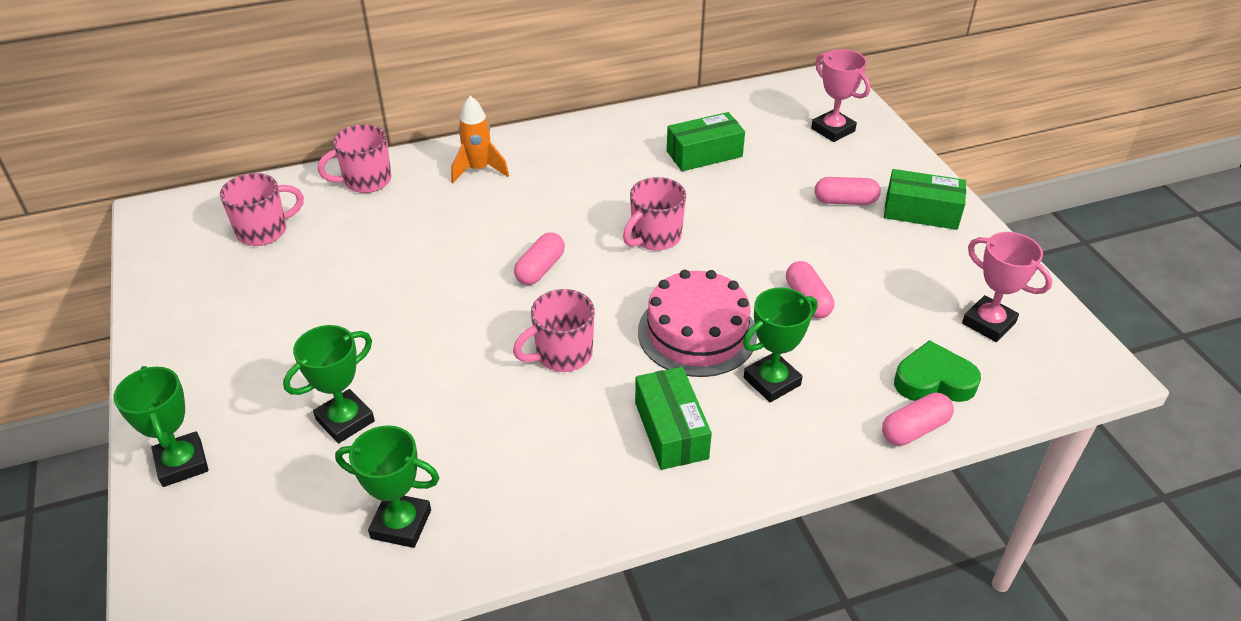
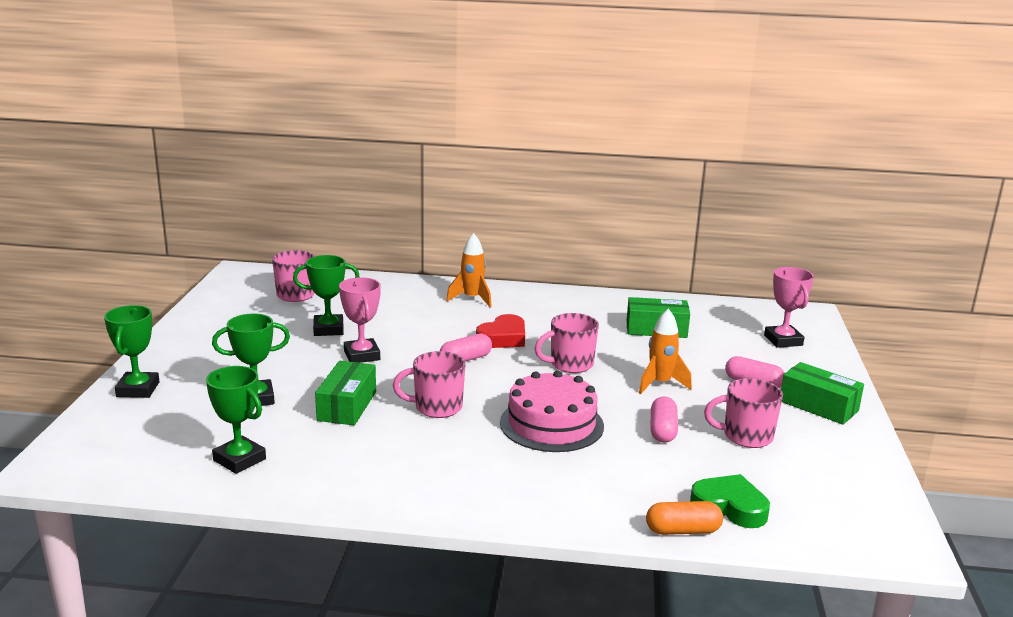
camera: 25 degrees right, 20 degrees down
pink mug [318,124,391,193] -> pink mug moved to [704,378,783,448]
green box [635,367,712,470] -> green box moved to [315,361,376,425]
green trophy [743,288,817,402] -> green trophy moved to [293,255,360,336]
pink capsule [882,393,954,446] -> orange capsule [646,501,723,535]
pink trophy [962,232,1052,342] -> pink trophy moved to [339,277,381,363]
none -> red heart [476,314,525,348]
none -> orange rocket [639,309,692,394]

